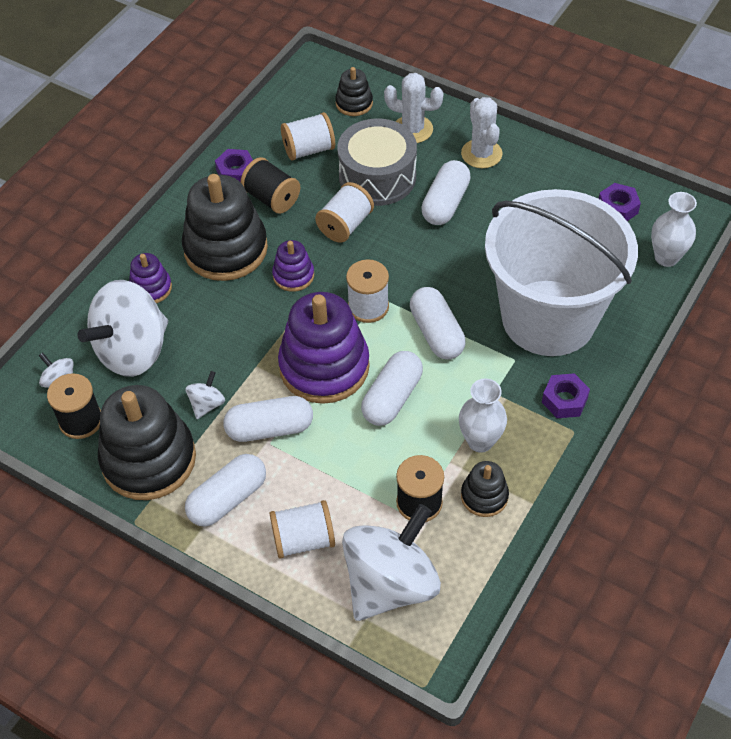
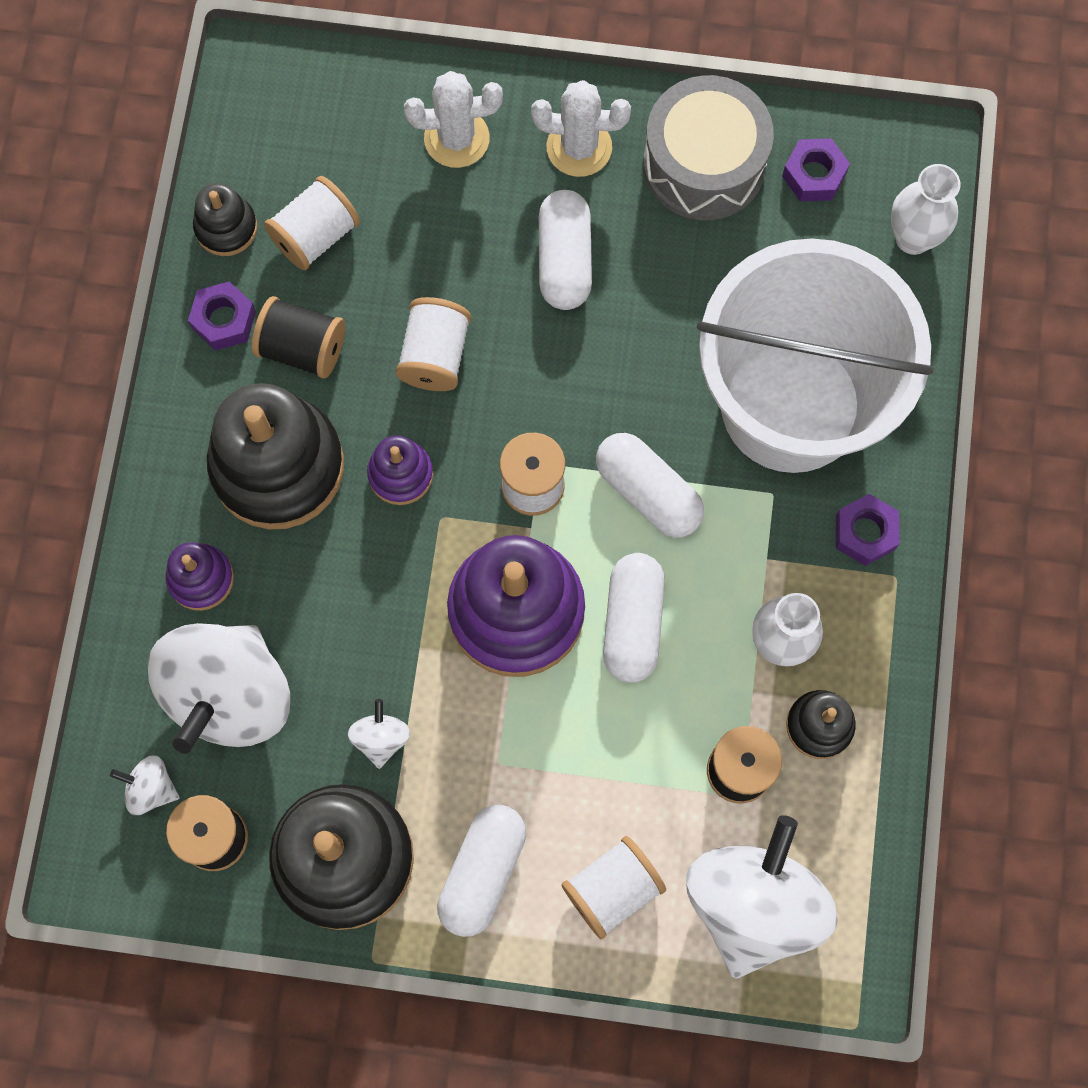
camera: 25 degrees left, 20 degrees up
white capsule [223,396,313,442] -> none
black stacking toy [335,67,373,116] -> black stacking toy moved to [193,183,257,256]
grey drum [337,119,417,206] -> grey drum moved to [643,75,774,220]
white cactus [461,97,502,168] -> white cactus turned 45 degrees counterclockwise [531,80,631,177]

